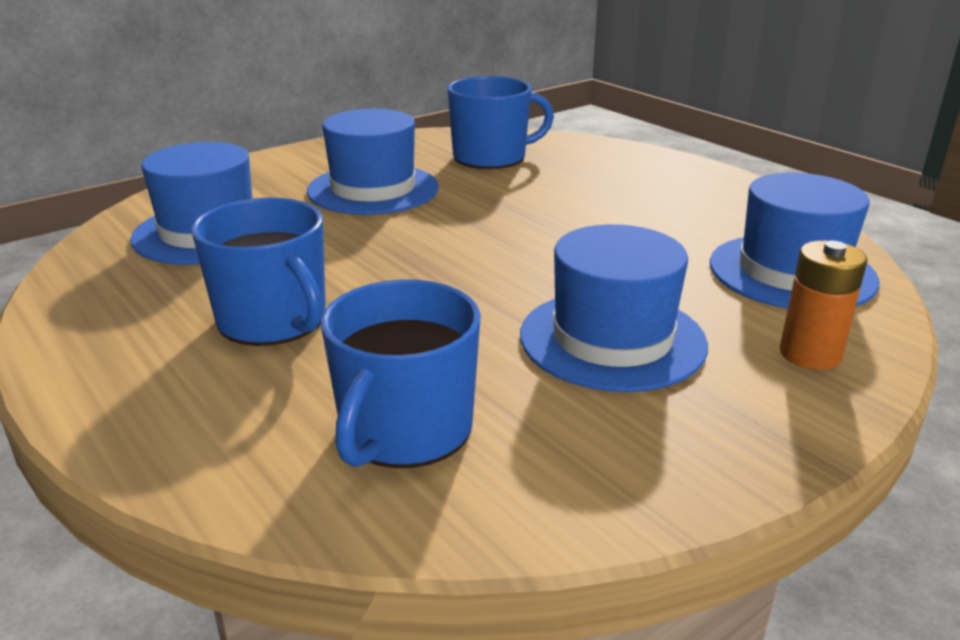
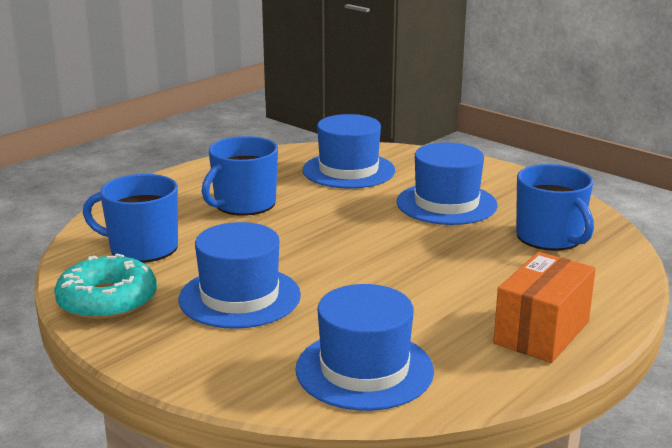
camera: 80 degrees right, 5 degrees down
orange battery [780,241,867,370] -> none
none -> turquoise donut [54,254,157,320]
none -> orange box [493,252,596,363]

